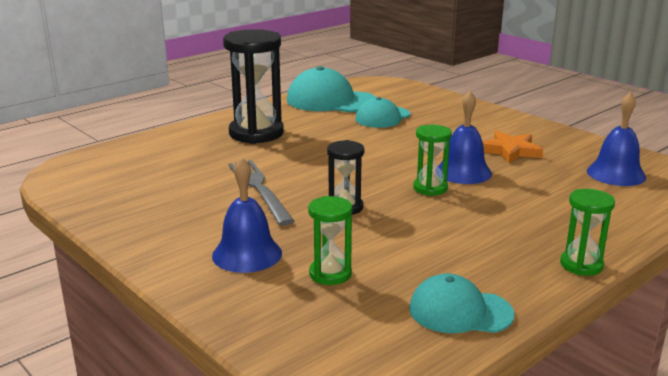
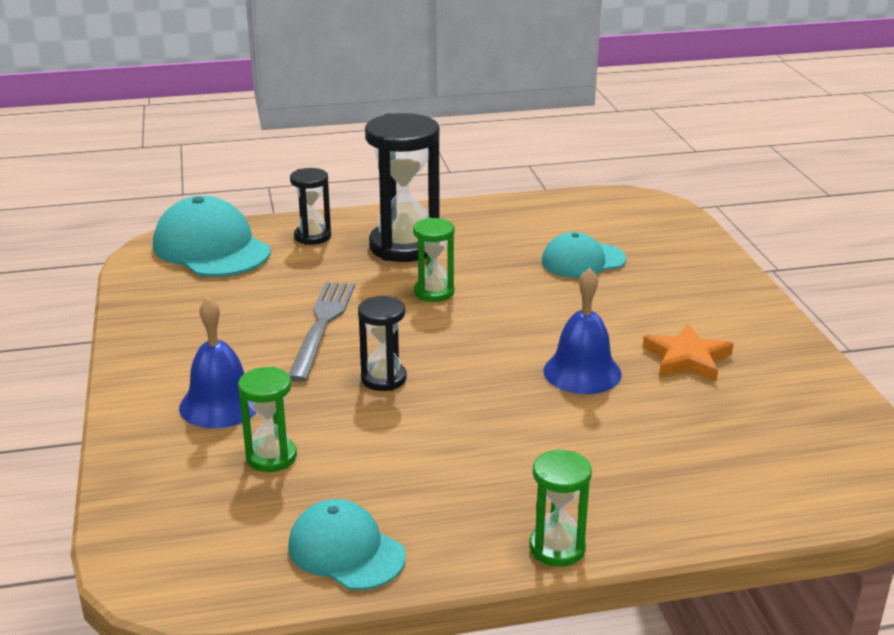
camera: 30 degrees right, 5 degrees up
turquoise cap [287,66,377,112] -> turquoise cap moved to [153,196,271,277]
green hourglass [413,125,452,196] -> green hourglass moved to [413,218,455,302]
blue bell [587,92,646,186] -> none
none -> black hourglass [290,168,331,245]

